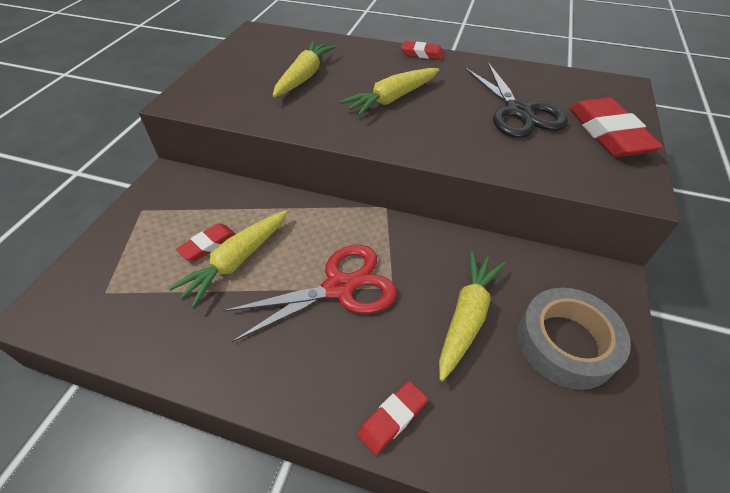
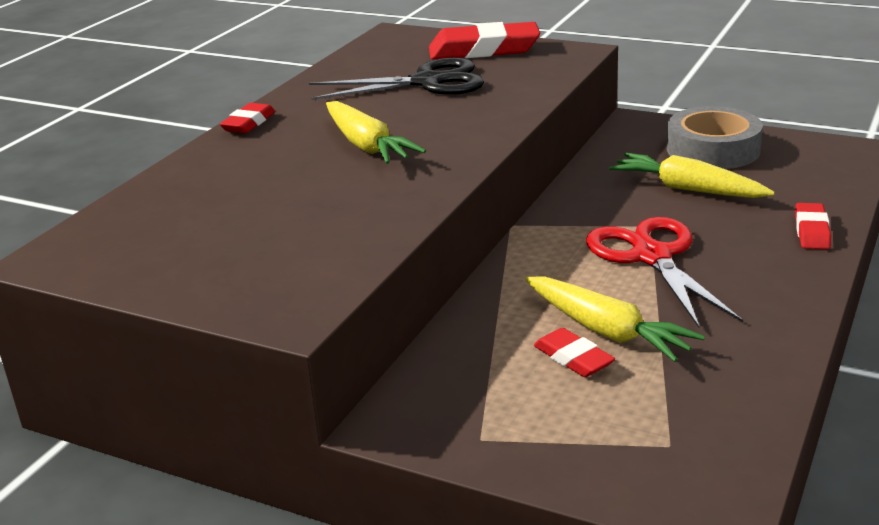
camera: 80 degrees left, 20 degrees down
yellow carrot [273,41,337,97] -> none
red eraser [357,381,428,455] -> red eraser turned 45 degrees clockwise [795,203,831,249]

